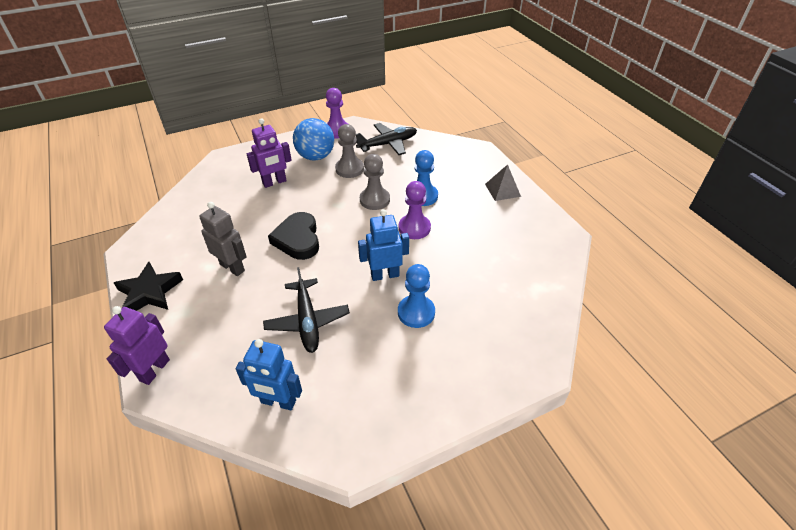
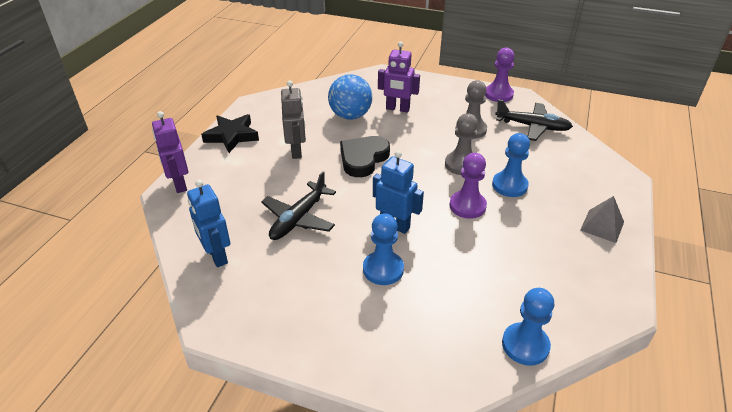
camera: 45 degrees right, 5 degrees down
purple robot [104,306,170,385] -> purple robot turned 90 degrees counterclockwise [152,111,188,193]
blue ball [293,118,334,161] -> blue ball moved to [328,74,372,120]
none -> blue pawn [502,288,554,366]

